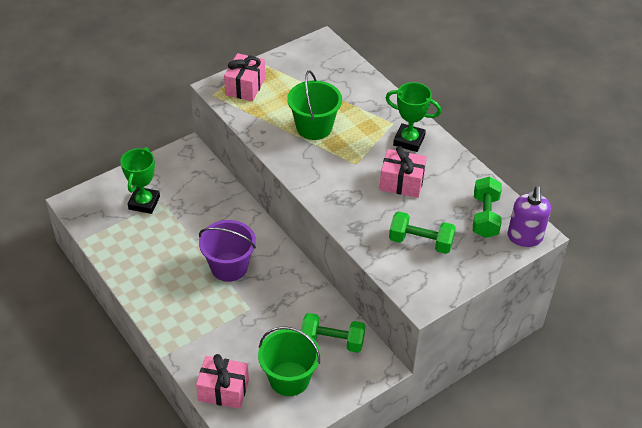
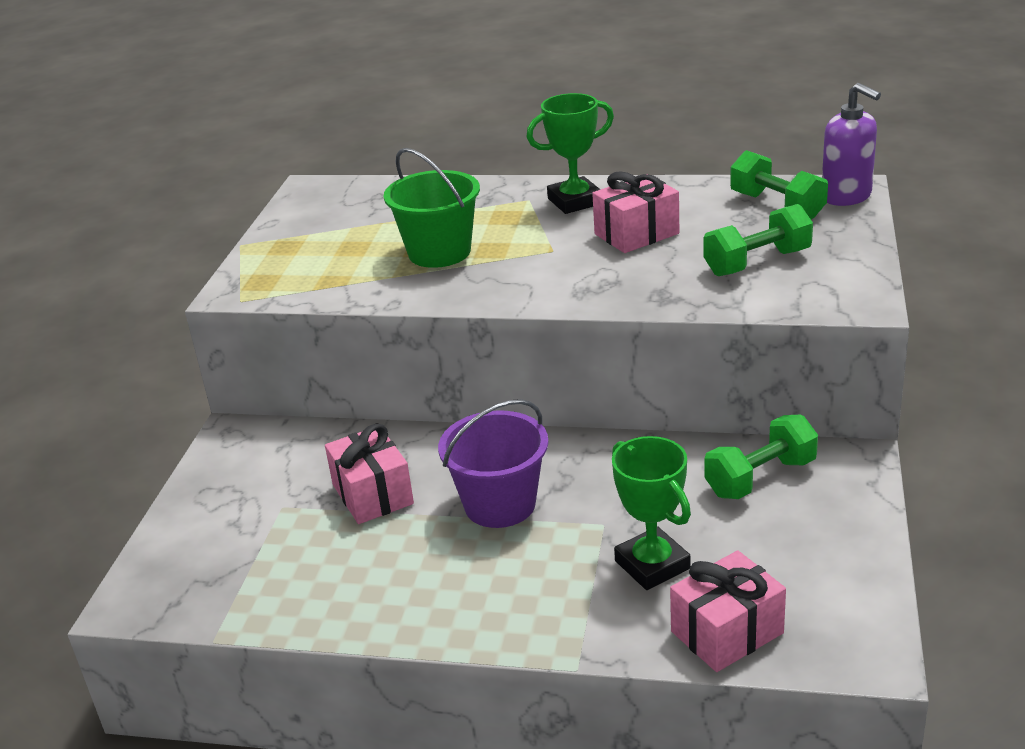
camera: 40 degrees left, 15 degrees down
green trophy [120,147,160,214] -> green trophy moved to [612,436,691,590]
pink gift [224,53,265,101] -> pink gift moved to [325,423,414,524]
green bucket [258,326,320,396] -> none

